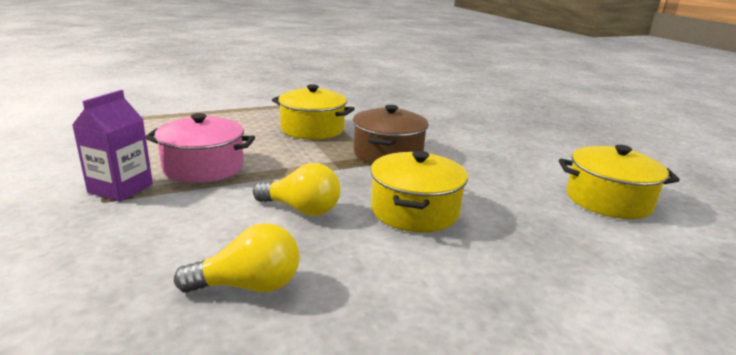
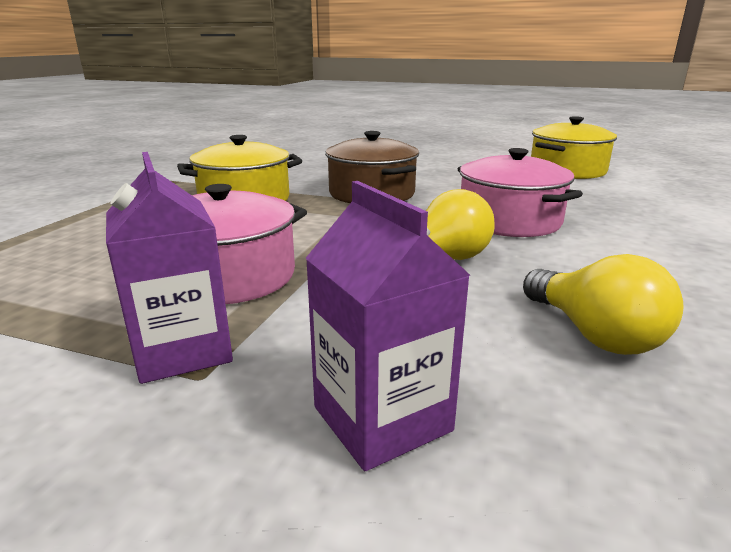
camera: 45 degrees left, 0 degrees up
yellow light bulb [174,223,300,293] -> yellow light bulb turned 120 degrees clockwise [523,254,683,355]
yellow pot [370,151,468,232] -> pink pot [458,148,583,237]
none -> purple carton [306,181,470,471]

